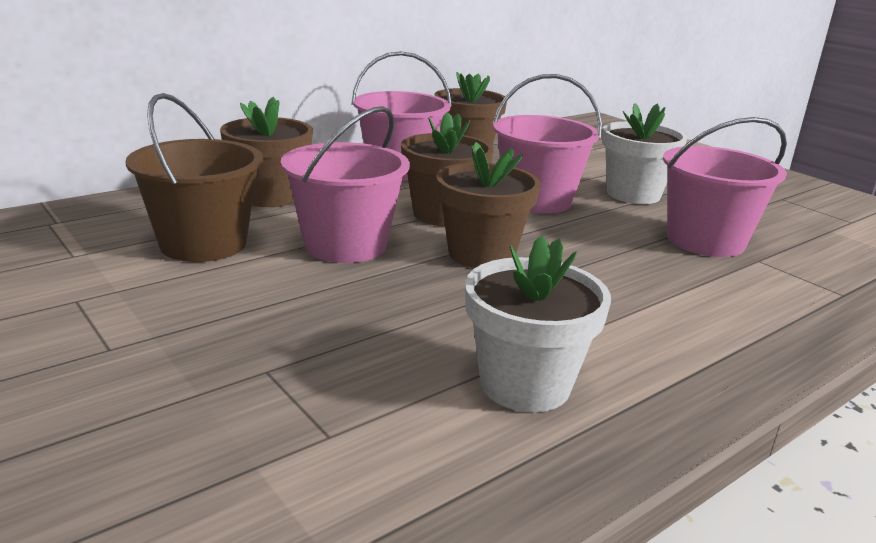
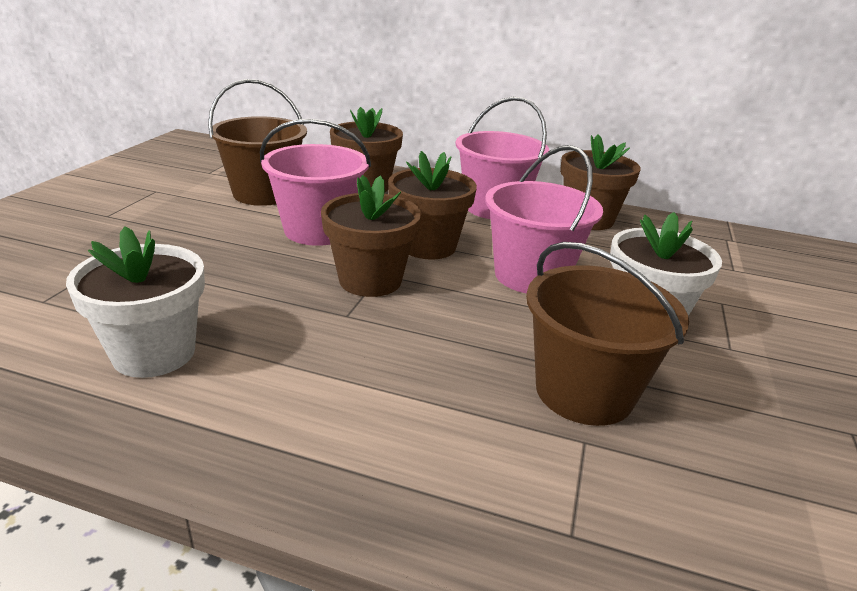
camera: 55 degrees right, 5 degrees up
pink bucket [663,117,787,257] -> brown bucket [526,242,689,426]

